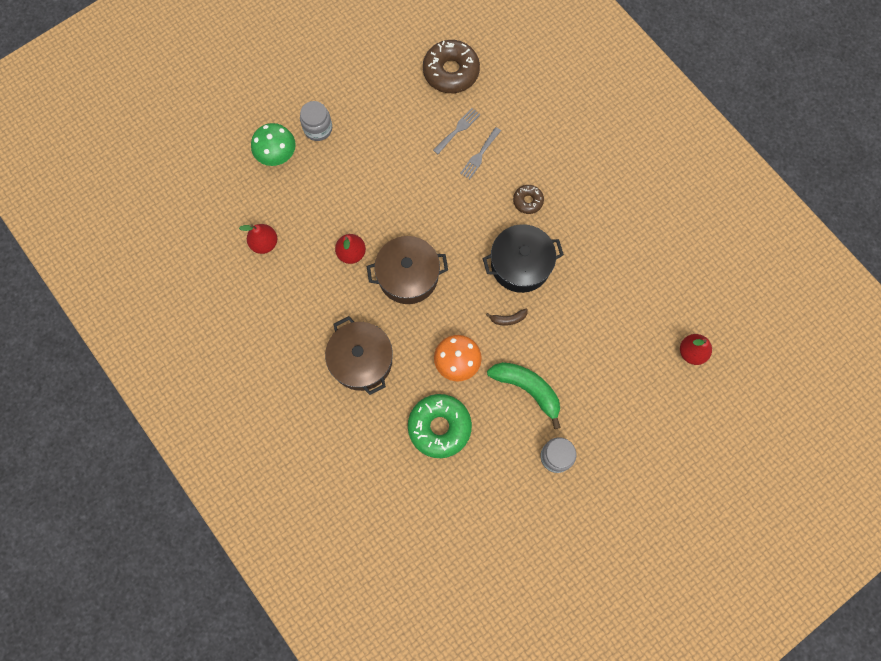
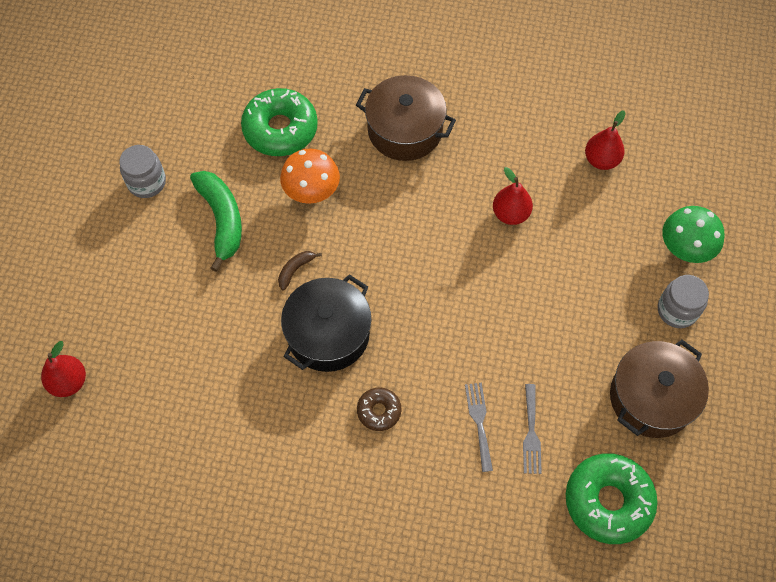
camera: 140 degrees right, 10 degrees down
brown pot [367,236,448,304] -> brown pot moved to [610,340,709,438]
brown donut [423,40,480,93] -> green donut [566,453,658,544]
green banana [487,362,560,429] -> green banana turned 105 degrees counterclockwise [190,171,242,272]

